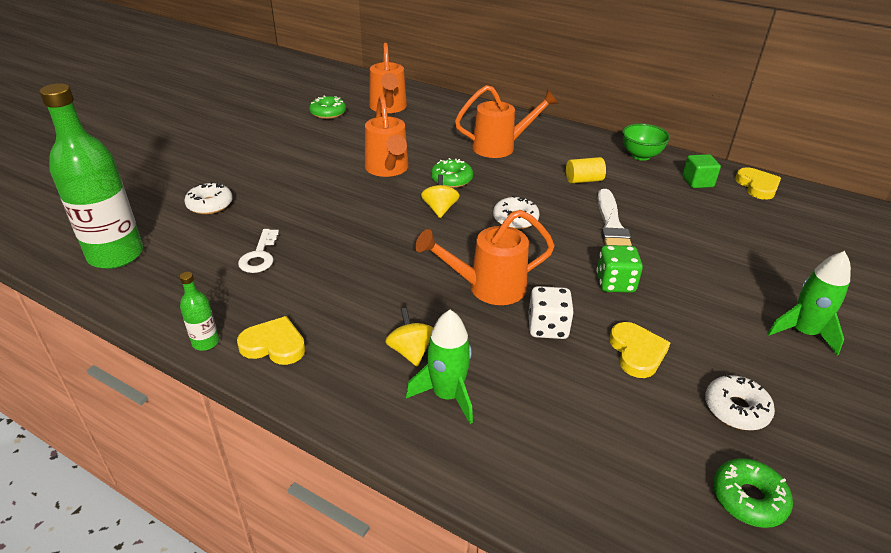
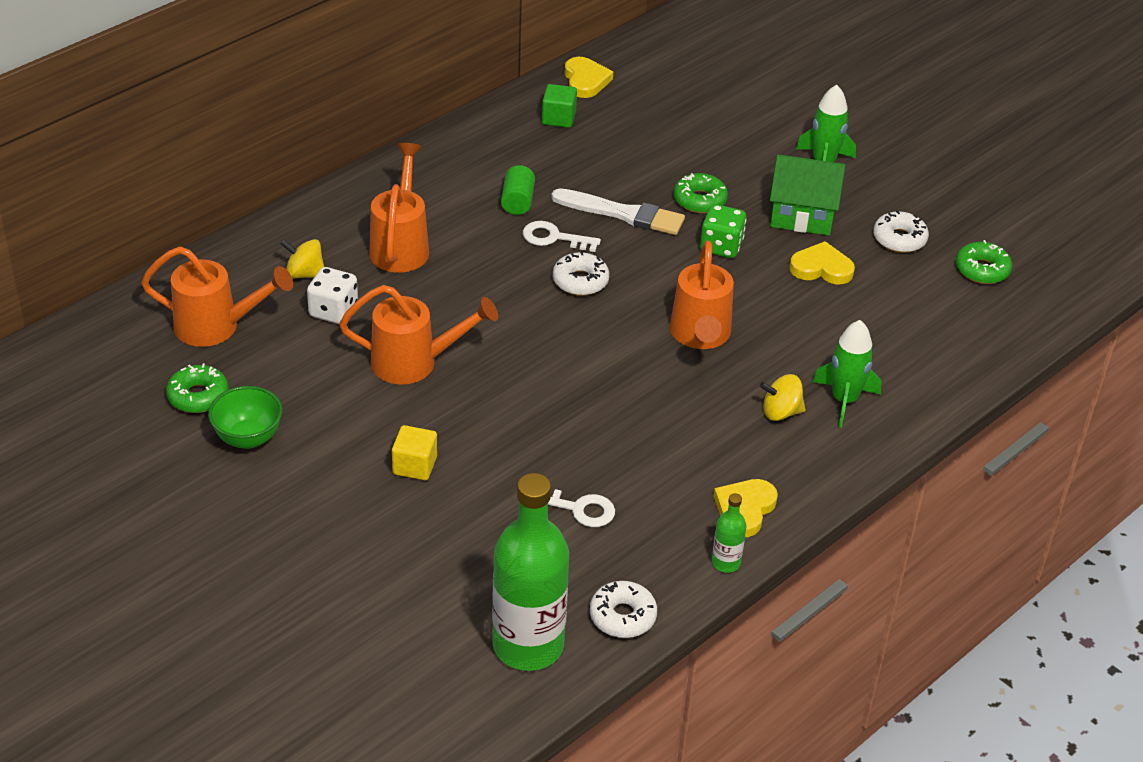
camera: 75 degrees left, 5 degrees up
white donut [184,181,233,214] -> white donut moved to [590,581,657,638]
yellow spinning top [421,174,460,218] -> yellow spinning top moved to [280,239,324,278]
green donut [431,158,473,188] -> green donut moved to [674,173,728,213]
white dice [529,286,574,339] -> white dice moved to [307,267,358,324]
yellow cylinder [566,157,606,184] -> green cylinder [501,165,535,215]
green bowl [622,123,670,161] -> green bowl moved to [208,386,282,449]
yellow heart [735,167,781,200] -> yellow heart turned 75 degrees clockwise [565,57,613,98]
none -> yellow cube [392,425,437,480]
none -> white key [523,221,601,252]
none -> green house [770,154,845,235]

